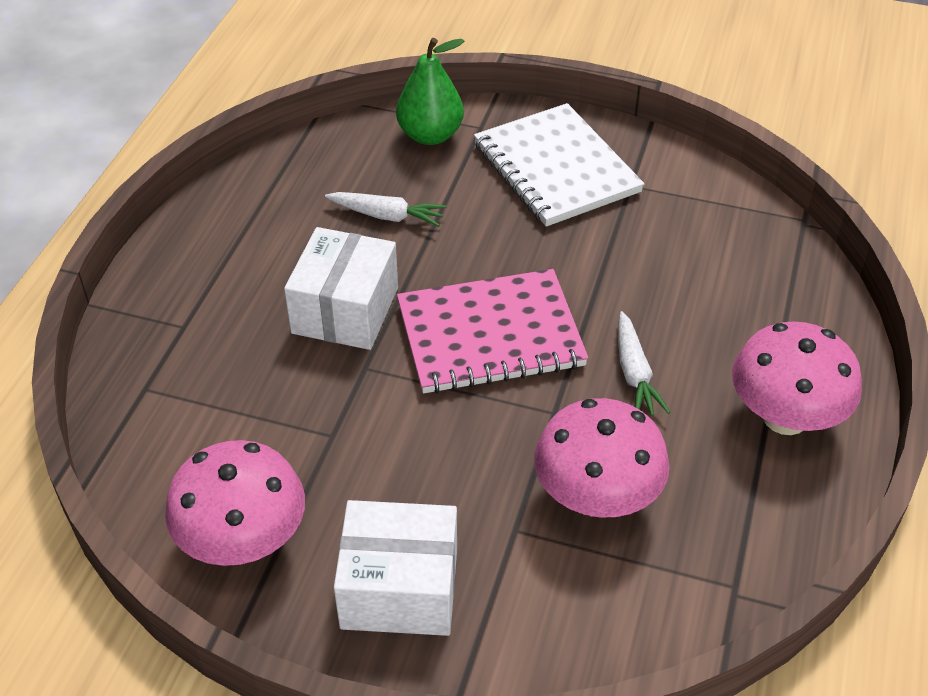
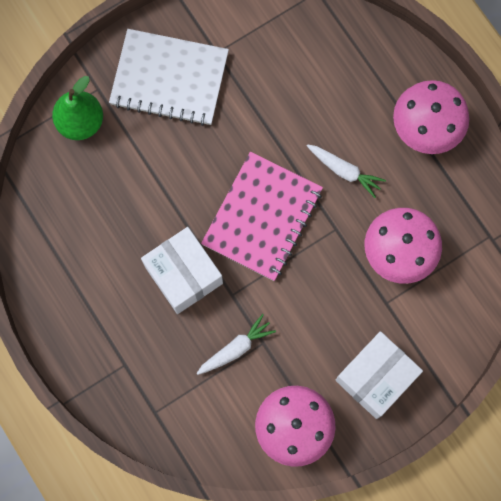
camera: 50 degrees left, 30 degrees up
white carrot [325,192,447,227] -> white carrot moved to [196,314,276,375]

